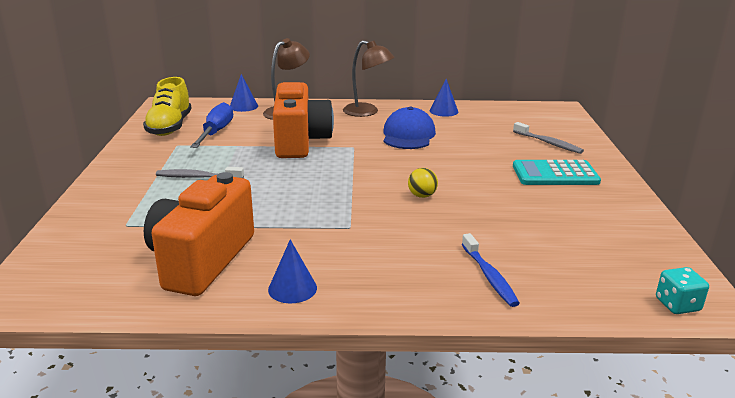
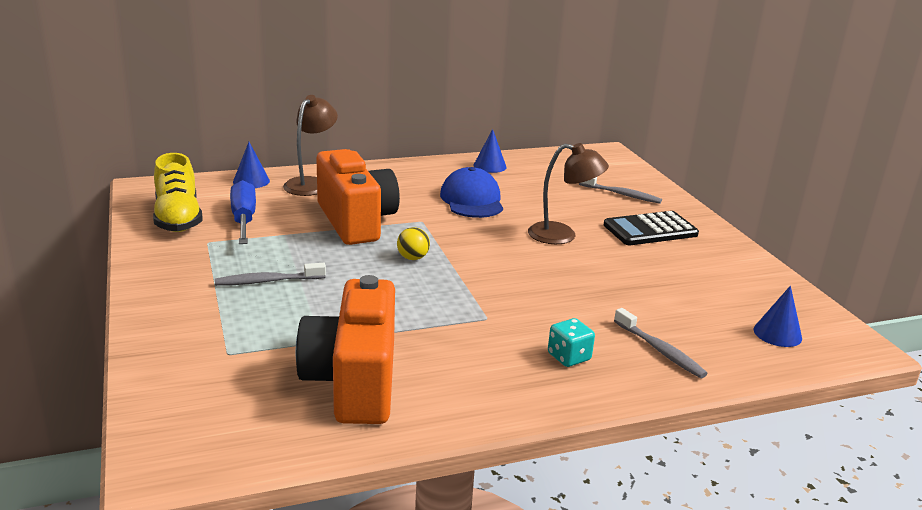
camera: 20 degrees left, 0 degrees up
blue cone [268,239,317,303] -> blue cone moved to [754,286,802,347]
brown lamp [343,40,395,117] -> brown lamp moved to [528,143,609,244]
yellow ball [408,168,438,198] -> yellow ball moved to [397,227,430,260]
blue toothbrush [462,233,520,307] -> grey toothbrush [614,308,708,378]
turquoise calculator [513,160,601,185] -> black calculator [604,211,699,245]
turquoise dice [656,267,709,314] -> turquoise dice moved to [548,318,595,367]

